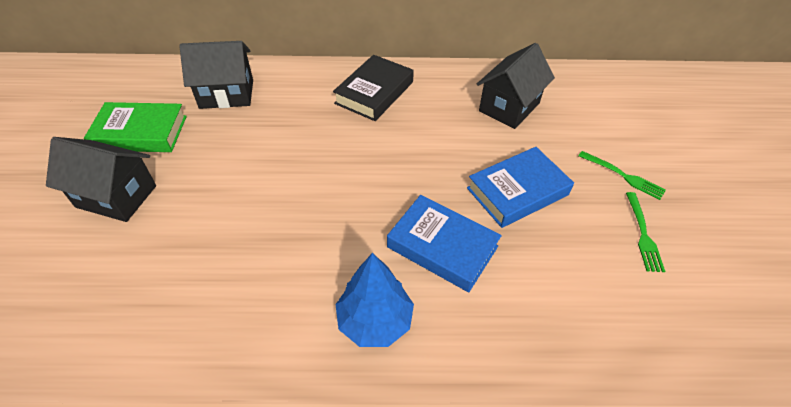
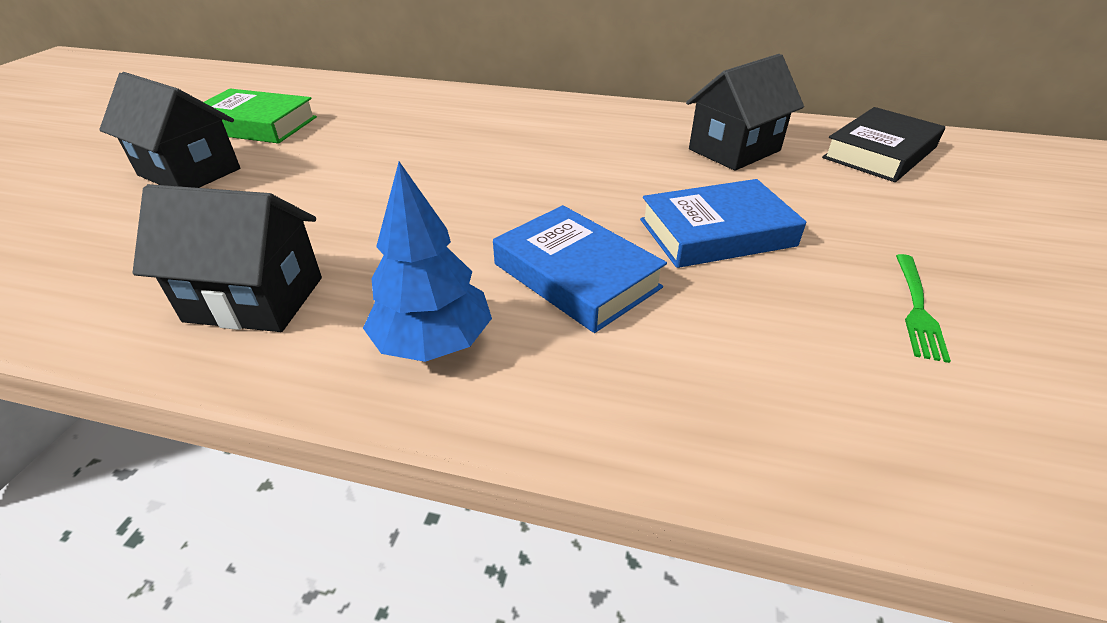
camera: 15 degrees right, 10 degrees down
black house [179,41,253,109] -> black house moved to [132,184,322,332]
black book [333,55,414,121] -> black book moved to [822,107,945,182]
green fork [579,151,666,200] -> none

